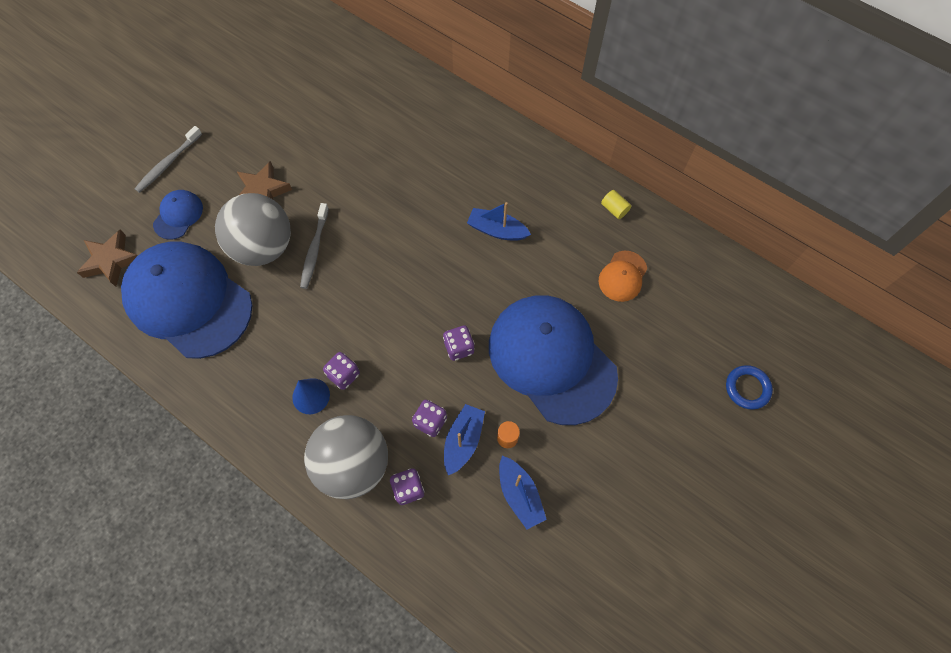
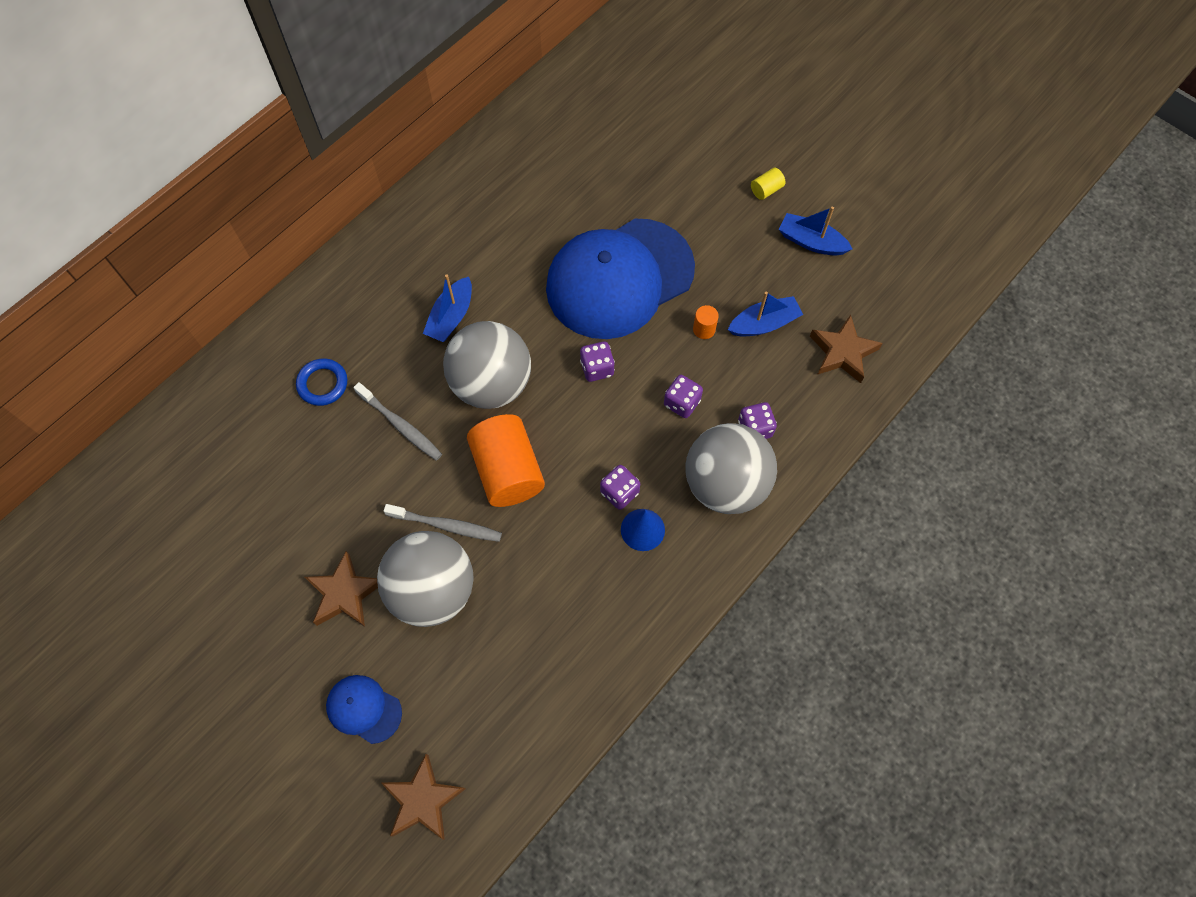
camera: 85 degrees left, 0 degrees up
blue cap [121,242,252,359] -> none
grey toothbrush [134,126,202,193] -> grey toothbrush moved to [354,382,442,461]
blue boat [444,404,485,476] -> blue boat moved to [779,207,852,256]
orange cap [599,251,647,302] -> none
yellow cylinder [601,190,631,219] -> yellow cylinder moved to [751,168,786,200]
blue ring [726,365,773,409] -> blue ring moved to [296,358,347,406]
none -> grey ball [443,321,531,409]
none -> orange cylinder [467,414,545,507]
none -> brown star [810,315,882,383]

